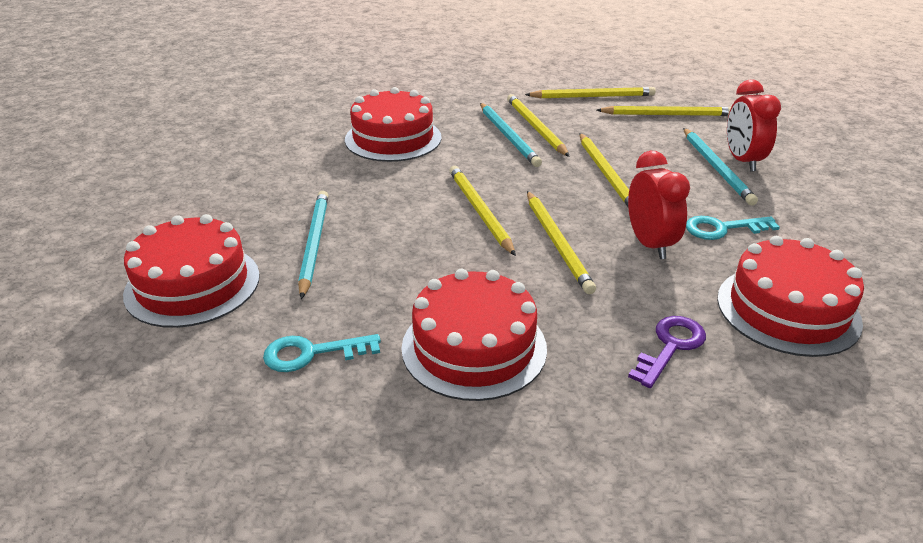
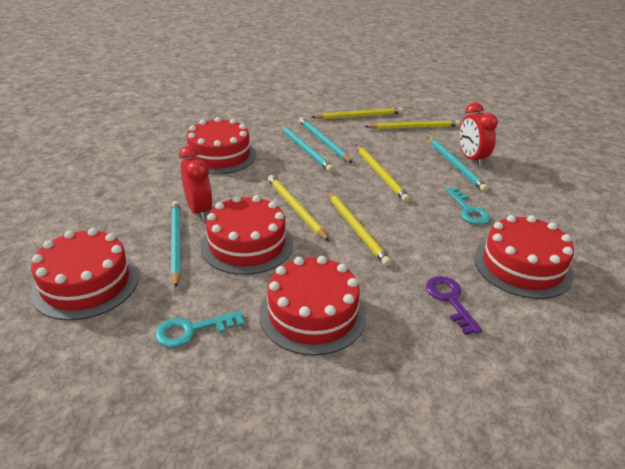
camera: 10 degrees left, 0 degrees up
yellow pencil [507,94,570,157] -> turquoise pencil [299,117,352,163]
red clock [628,151,690,259] -> red clock moved to [179,146,212,221]
purple key [628,316,706,388] -> purple key turned 45 degrees counterclockwise [426,276,482,335]
turquoise key [686,216,780,240] -> turquoise key turned 90 degrees counterclockwise [445,187,490,225]
none -> red cake [201,195,293,275]

